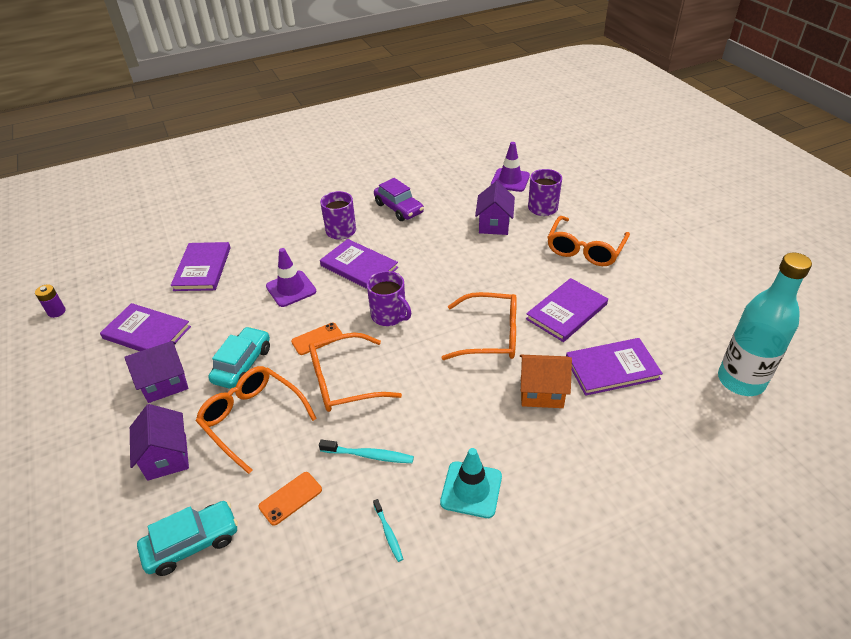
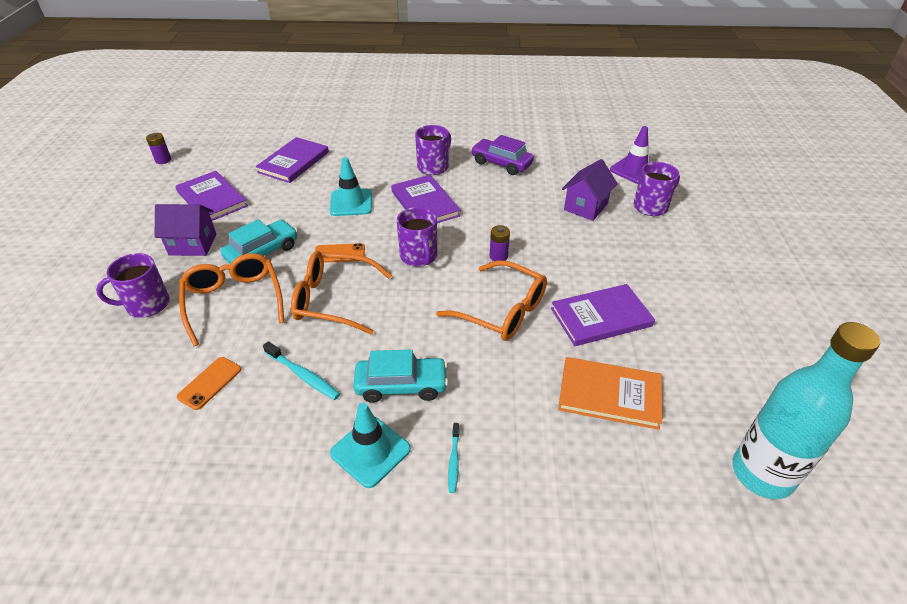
camera: 25 degrees right, 0 degrees up
purple house [130,404,189,481] -> purple mug [96,253,170,318]
turquoise car [137,501,238,576] -> turquoise car moved to [353,350,448,403]
orange phone [259,472,322,526] -> orange phone turned 45 degrees counterclockwise [177,357,241,410]
purple traffic cone [266,248,316,307] -> turquoise traffic cone [330,157,372,216]
turquoise toothbrush [373,499,403,562] -> turquoise toothbrush moved to [448,423,460,493]
purple car [374,178,424,221] -> purple car turned 135 degrees clockwise [471,135,534,175]
orange house [520,355,572,408] -> none
orange glasses [547,216,630,266] -> none
purple book [566,338,663,396] -> orange book [558,357,662,430]
none -> purple battery [490,225,510,261]

